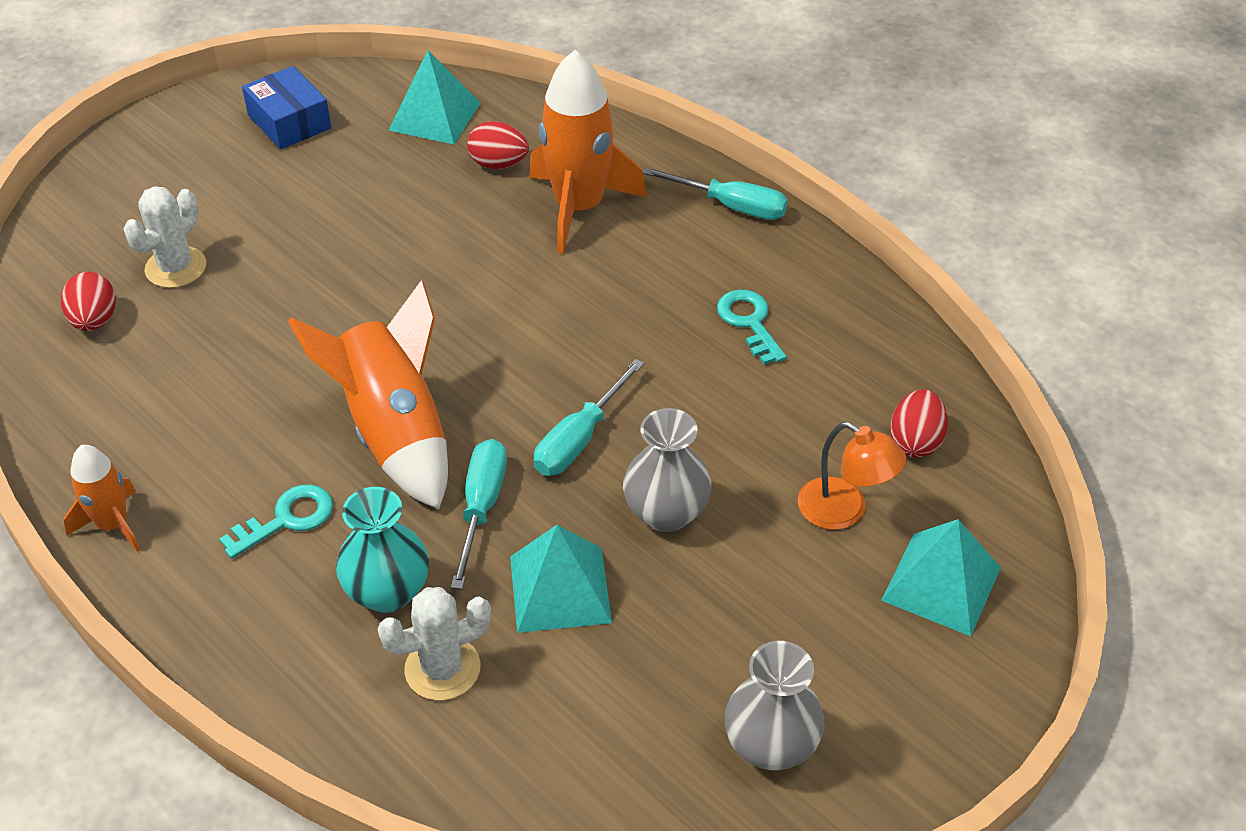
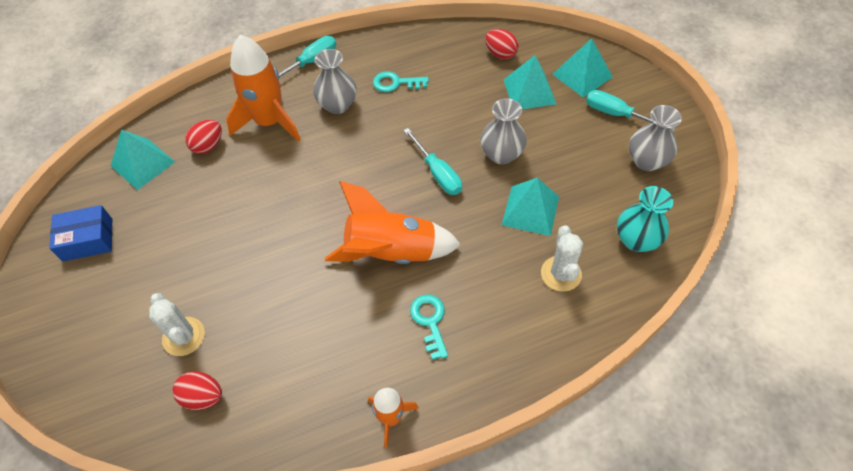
camera: 65 degrees left, 10 degrees up
turquoise vase [336,487,429,613] -> turquoise vase moved to [617,186,673,252]
turquoise screwdriver [451,439,507,590] -> turquoise screwdriver moved to [586,90,675,132]
orange lamp [798,422,907,530] -> turquoise pyramid [503,55,556,110]
none -> grey vase [313,49,357,114]

